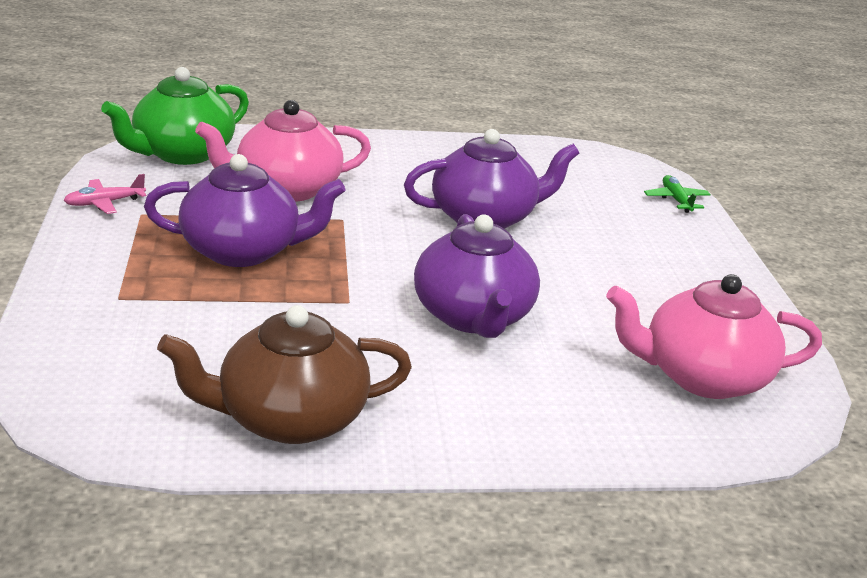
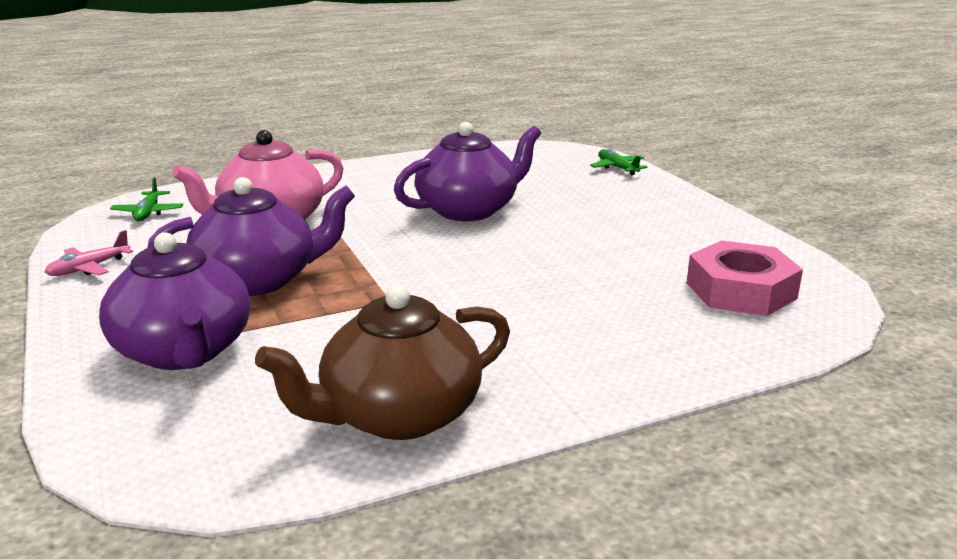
camera: 15 degrees left, 5 degrees down
green teapot [101,67,249,165] -> green plane [110,177,184,222]
purple teapot [414,214,540,338] -> purple teapot moved to [99,232,251,370]
pink teapot [606,274,822,399] -> pink nut [687,240,803,316]

